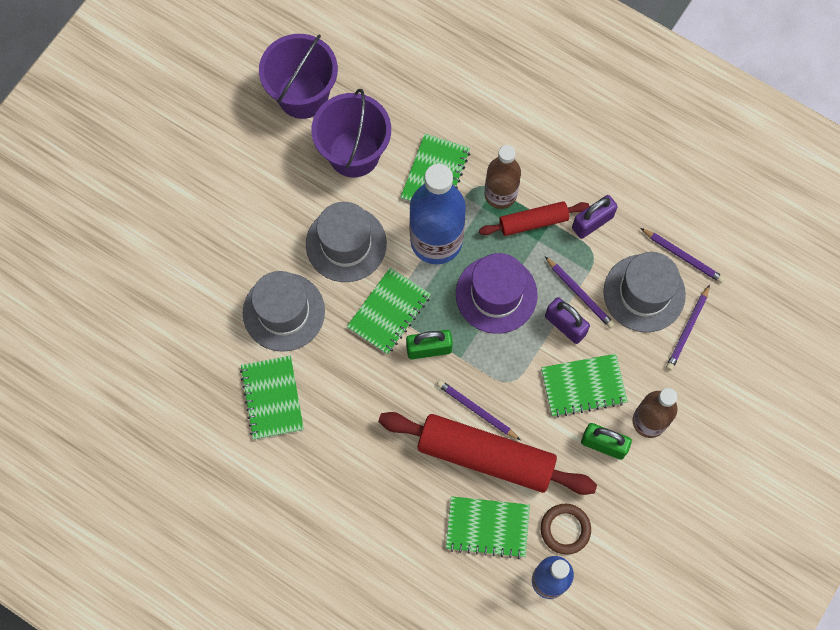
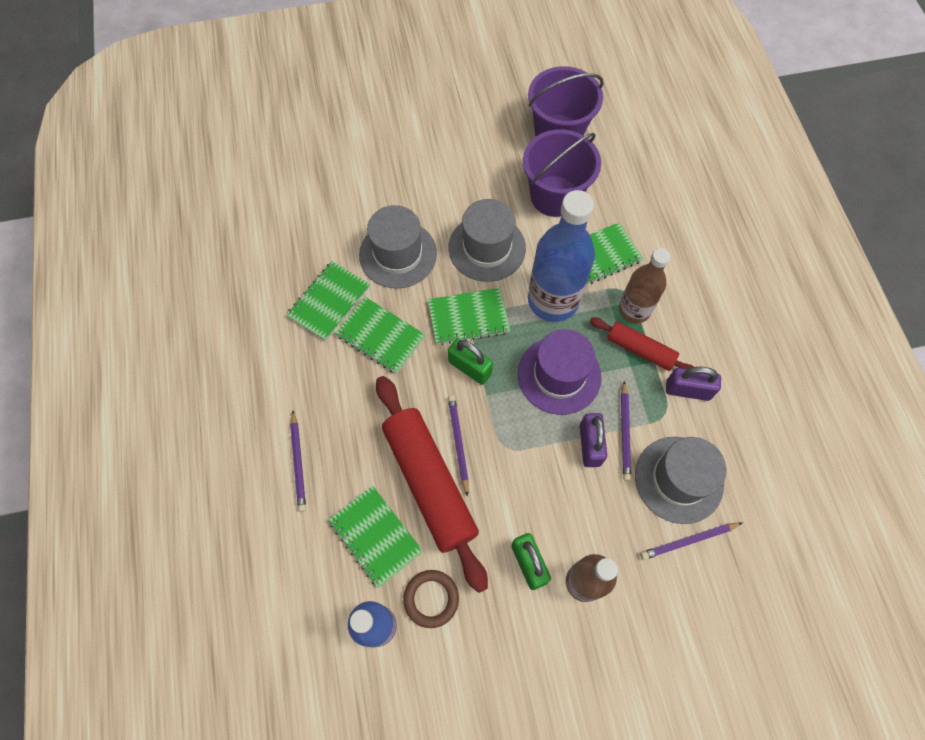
camera: 45 degrees right, 5 degrees down
green notebook [541,354,628,418] -> green notebook moved to [335,297,425,374]
purple pencil [640,228,725,283] -> purple pencil moved to [290,411,306,512]

